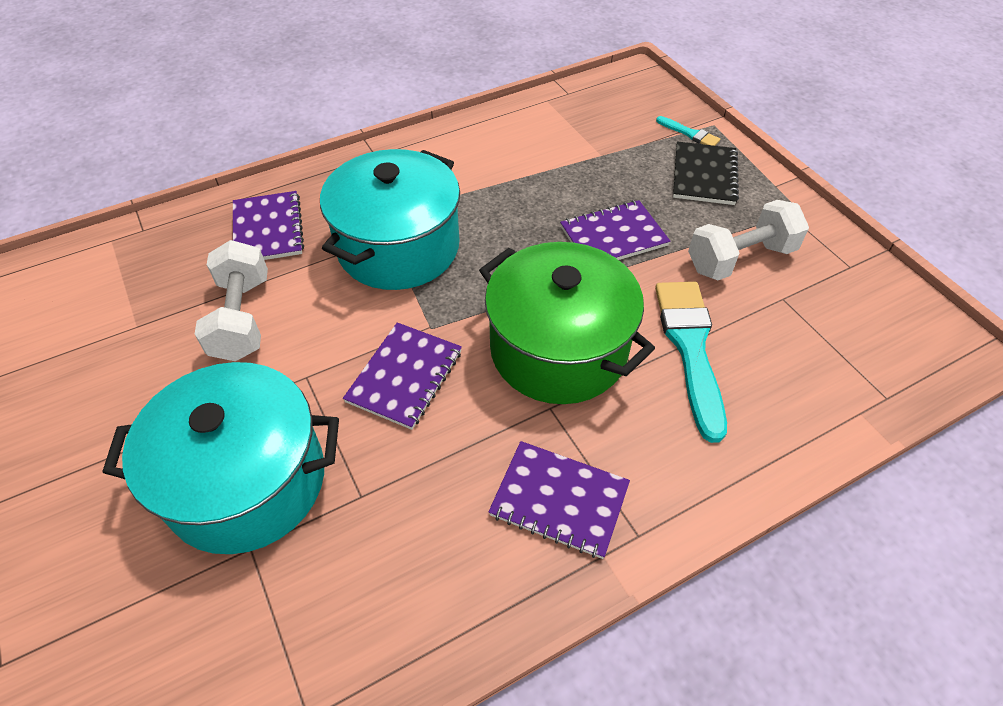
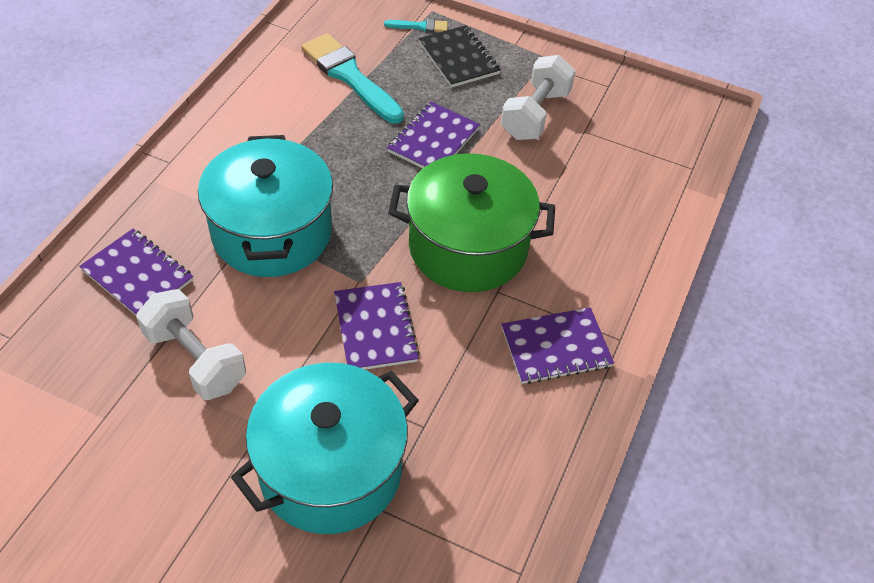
camera: 40 degrees left, 0 degrees up
turquoise brush [655,282,727,443] -> turquoise brush moved to [301,33,404,124]

